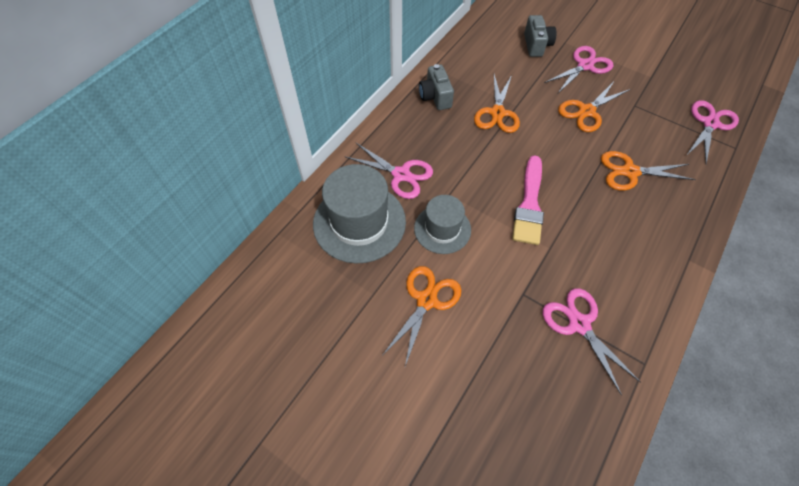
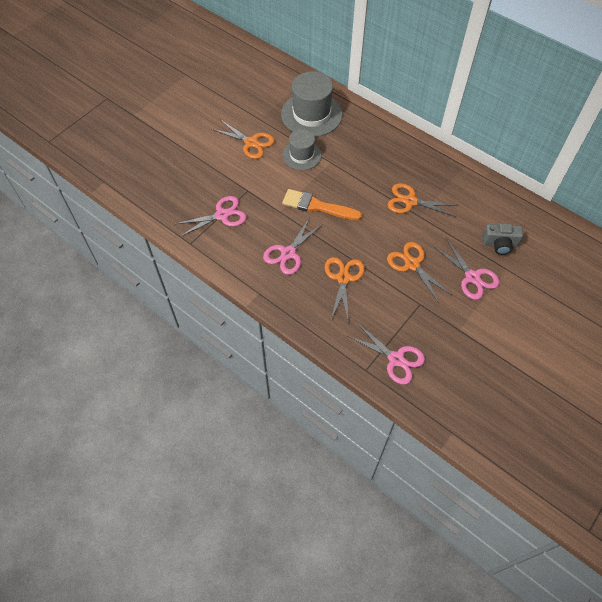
camera: 95 degrees right, 0 degrees up
pink scissors [346,143,433,199] -> pink scissors moved to [263,217,323,275]
grey camera [419,64,454,110] -> none
pink brush [512,155,544,245] -> orange brush [282,189,362,220]

